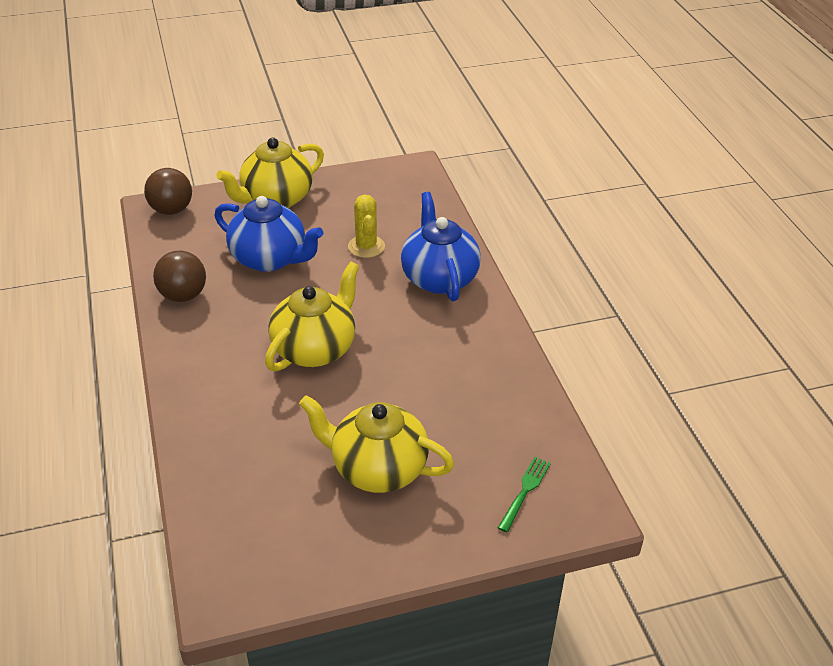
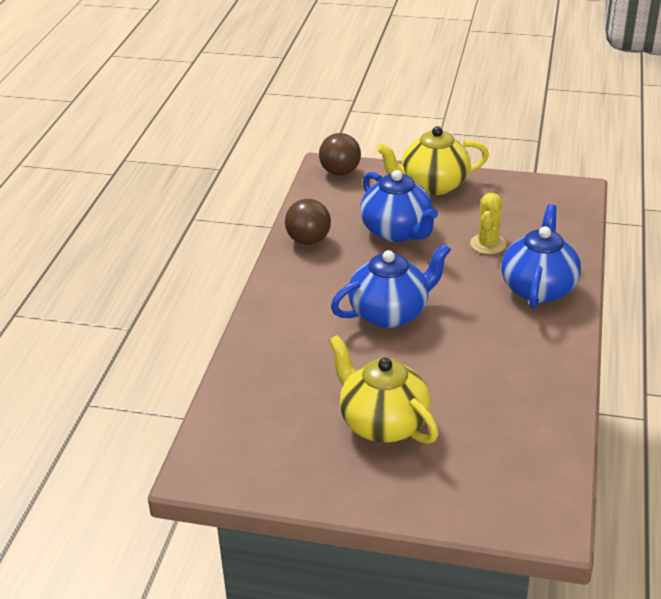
camera: 30 degrees right, 5 degrees down
yellow teapot [265,262,359,371] -> blue teapot [331,243,451,328]
green fork [498,457,551,532] -> none

